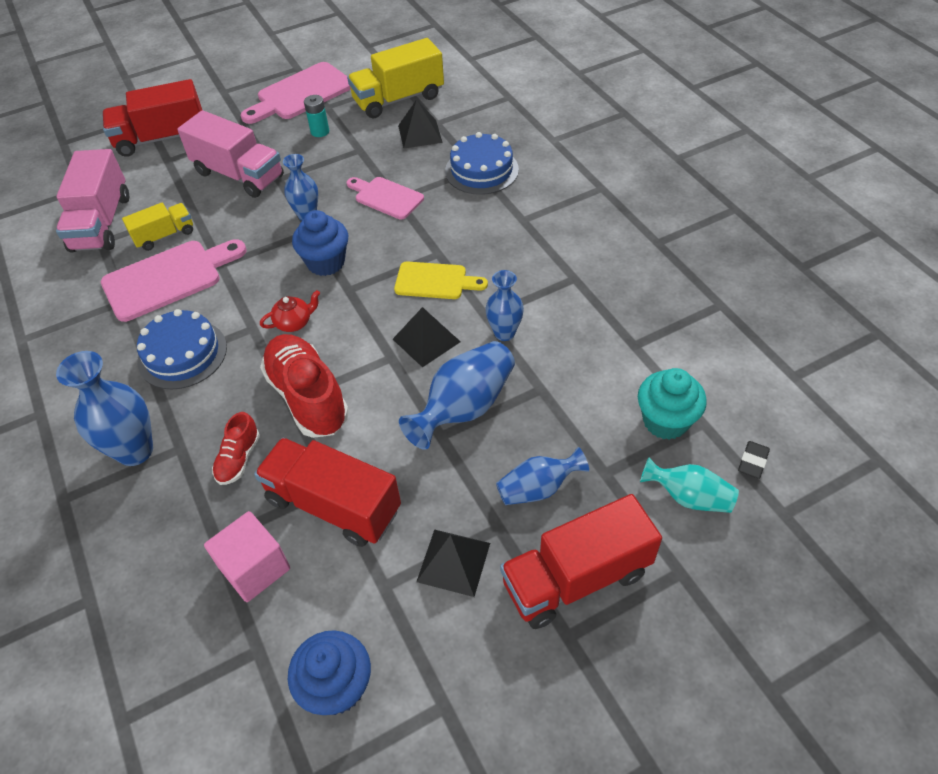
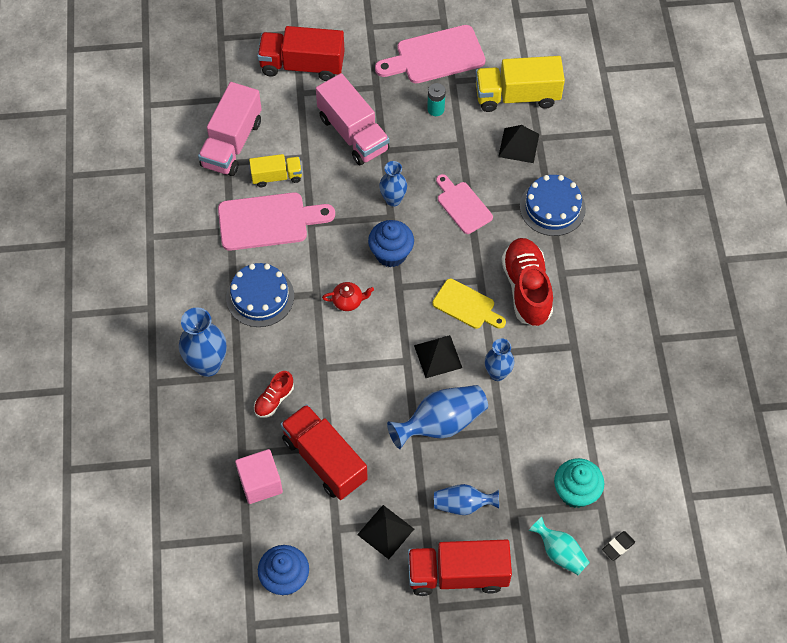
camera: 20 degrees right, 10 degrees up
red shoe [260,334,349,438] -> red shoe moved to [502,238,553,326]

